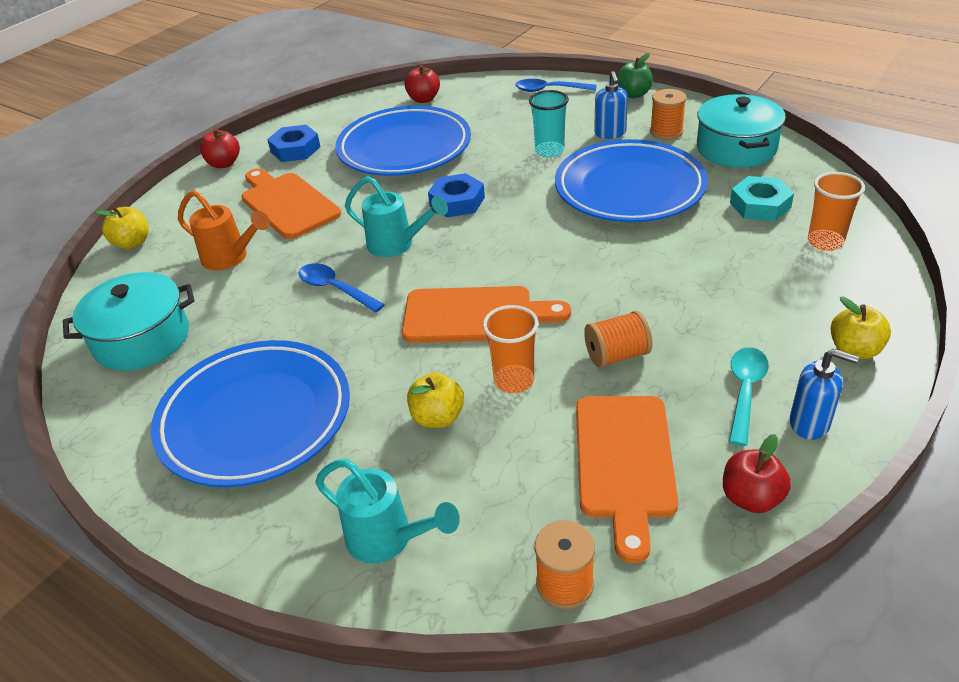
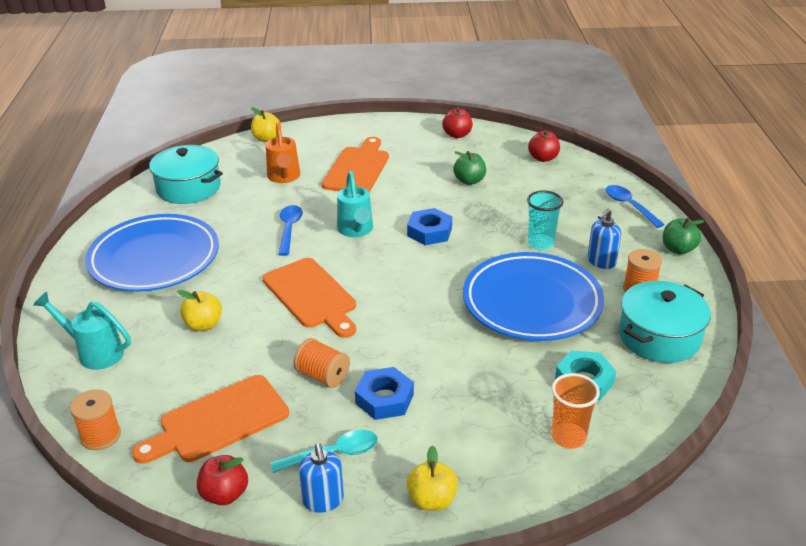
camera: 50 degrees right, 5 degrees down
red apple [200,128,240,168] -> red apple moved to [442,107,473,138]
blue nut [267,125,320,162] -> blue nut moved to [355,367,414,420]
turquoise watering can [316,459,460,564] -> turquoise watering can turned 120 degrees clockwise [33,292,131,370]
blue plate [335,106,471,176] -> green apple [453,151,486,185]
orange cup [483,305,539,393] -> none

